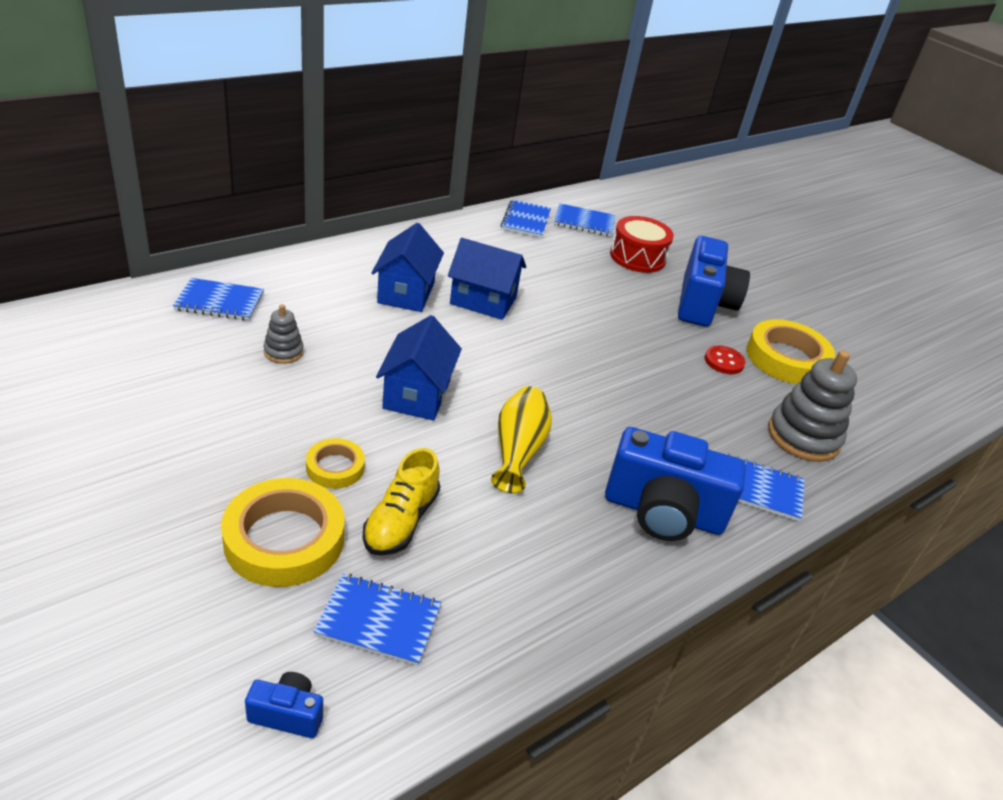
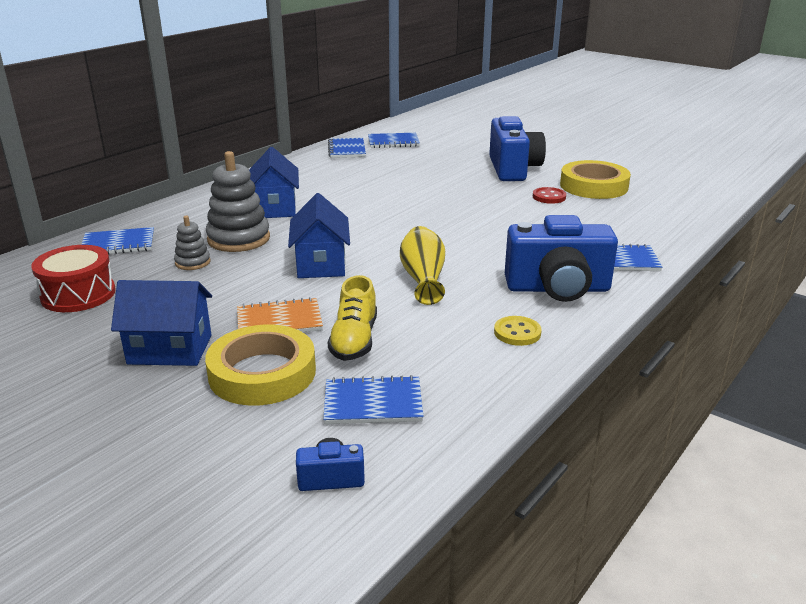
camera: 10 degrees left, 10 degrees down
yellow tape [306,438,365,489] -> orange notebook [237,297,323,332]
blue house [448,238,526,320] -> blue house moved to [111,280,212,366]
red drum [610,216,674,273] -> red drum moved to [31,245,116,312]
grey stacking toy [768,350,857,462] -> grey stacking toy moved to [206,151,270,252]
none -> yellow button [494,316,542,346]

